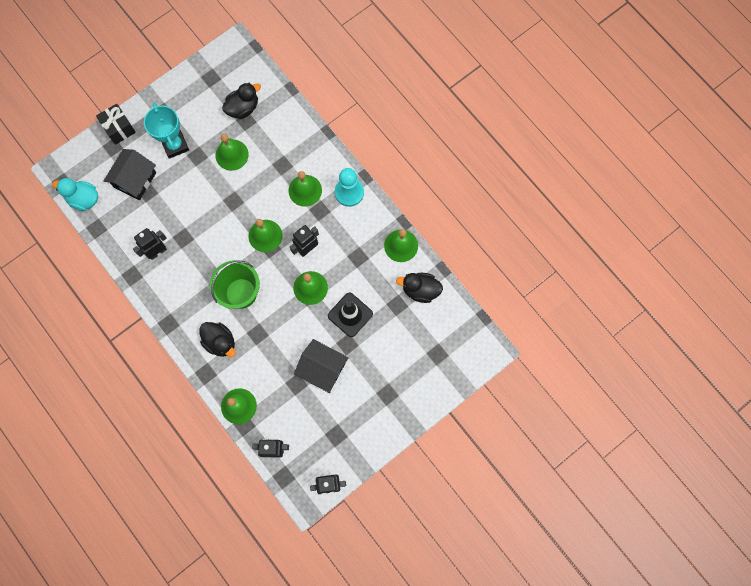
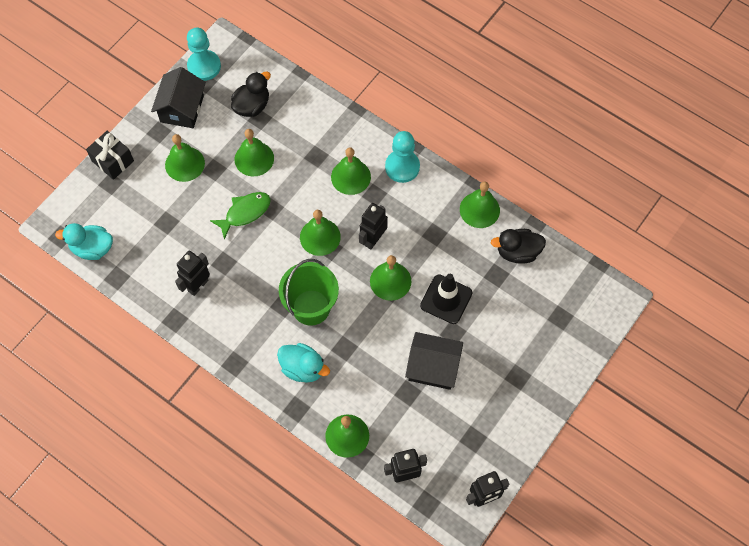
camera: 15 degrees left, 10 degrees down
black house [104,149,156,200] -> black house moved to [151,67,206,128]
turquoise trophy [144,103,189,159] -> green bell [165,134,205,182]
black duck [199,322,235,357] -> turquoise duck [277,343,330,383]
none -> turquoise pawn [187,28,221,81]
none -> green fish [210,192,271,240]

